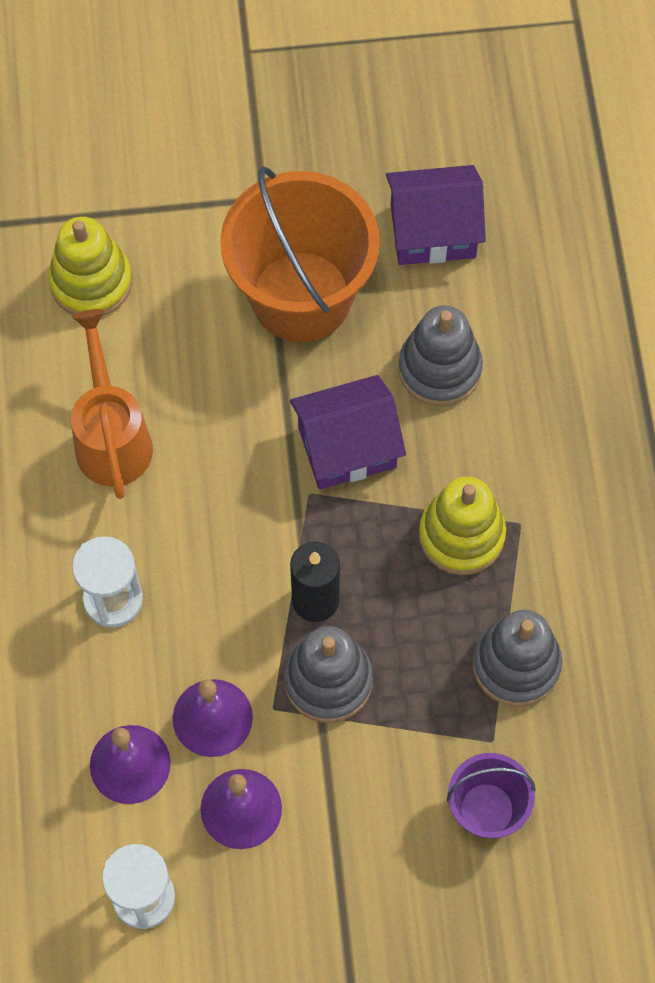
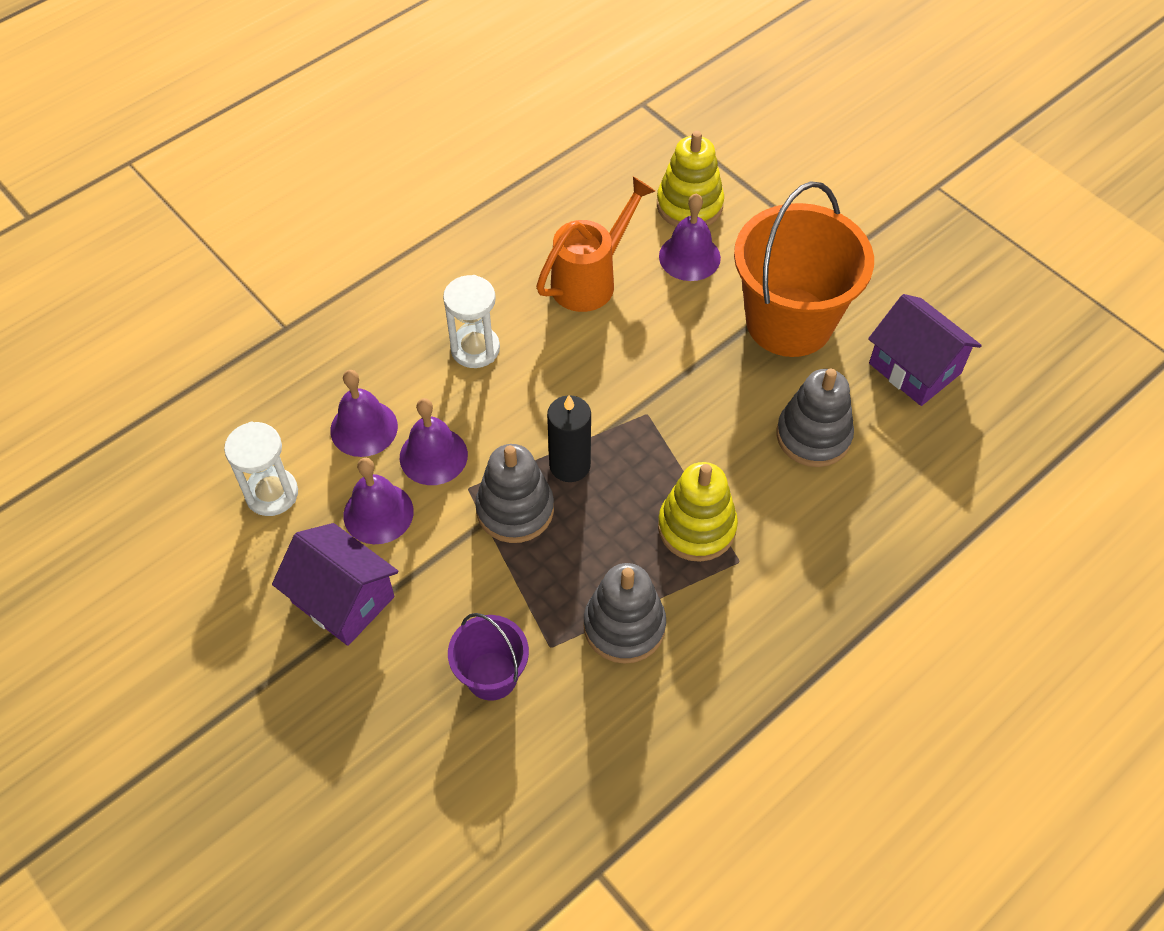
camera: 55 degrees right, 10 degrees down
purple house [290,375,406,490] -> purple house moved to [272,523,398,646]
none -> purple bell [659,193,721,281]

